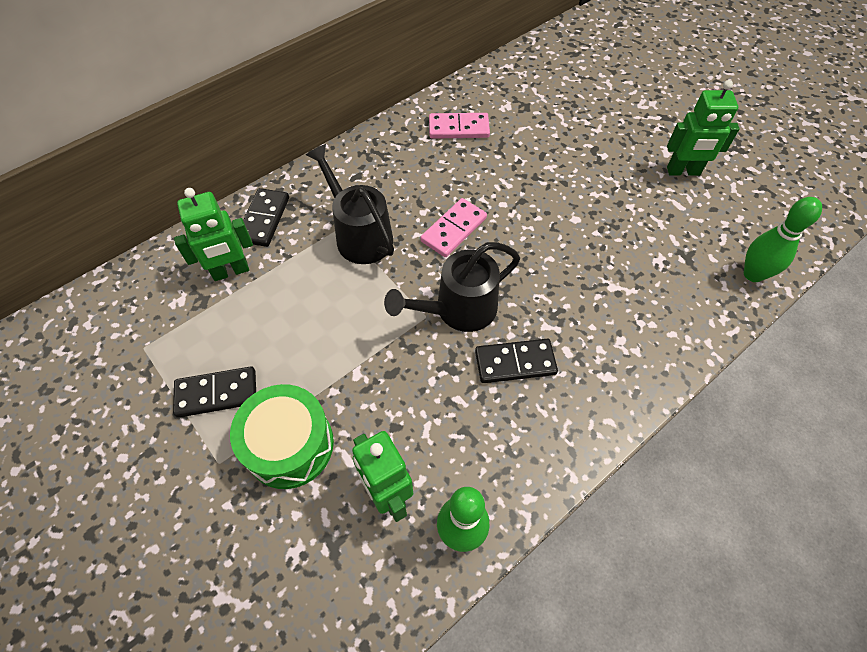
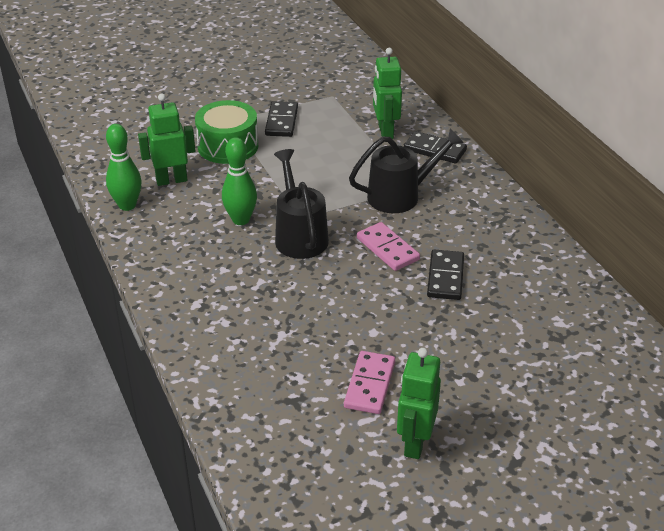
camera: 105 degrees right, 20 degrees down
pink domino [429,113,490,139] -> pink domino moved to [344,351,395,414]
black domino [475,339,558,383] -> black domino moved to [427,249,464,300]
green bowling pin [744,197,822,282] -> green bowling pin moved to [222,137,257,225]

